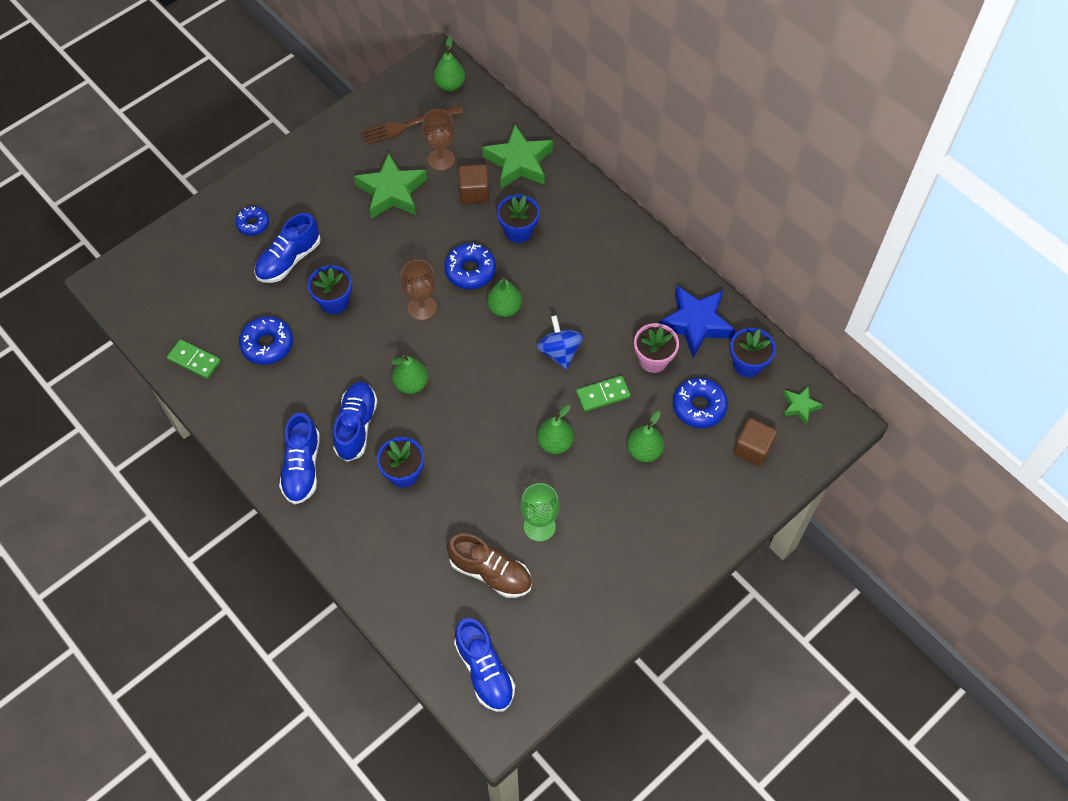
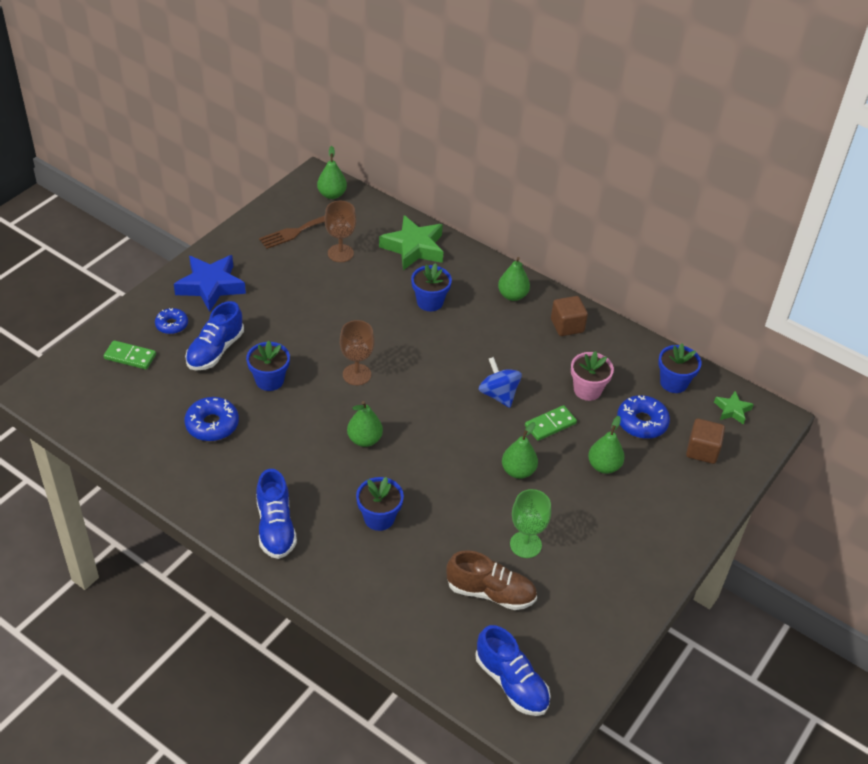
camera: 15 degrees left, 15 degrees down
green domino [167,339,221,379] -> green domino moved to [104,340,156,369]
blue shoe [333,382,378,462] -> none
green star [354,152,427,219] -> none
blue donut [444,243,496,289] -> none
brown cube [458,164,489,204] -> brown cube moved to [551,296,588,336]
green pear [487,278,522,317] -> green pear moved to [498,257,530,301]
blue star [658,286,735,358] -> blue star moved to [174,255,246,312]

